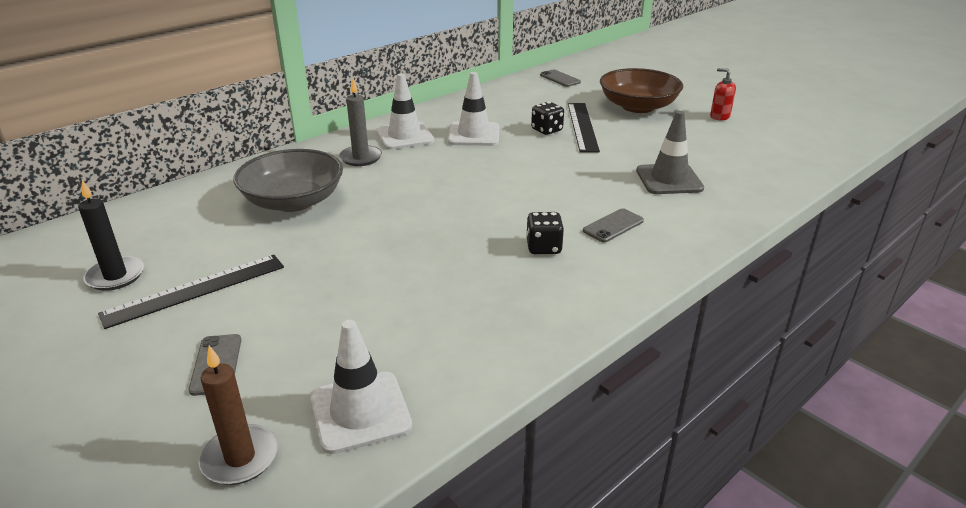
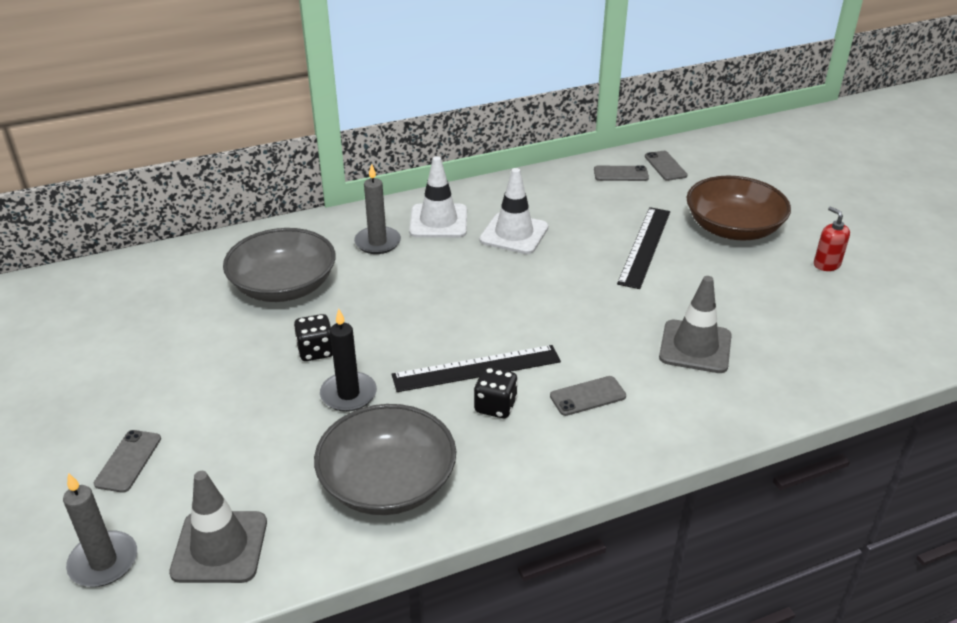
camera: 20 degrees right, 5 degrees up
black candle [78,180,144,291] -> black candle moved to [320,309,377,412]
black ruler [98,255,284,329] -> black ruler moved to [392,345,561,392]
brown candle [199,346,278,485] -> grey candle [63,473,137,587]
white traffic cone [310,320,412,454] -> grey traffic cone [169,471,267,583]
black dice [531,102,564,135] -> black dice moved to [294,314,333,361]
none -> grey bowl [314,404,456,515]
none -> grey phone [594,166,649,181]

